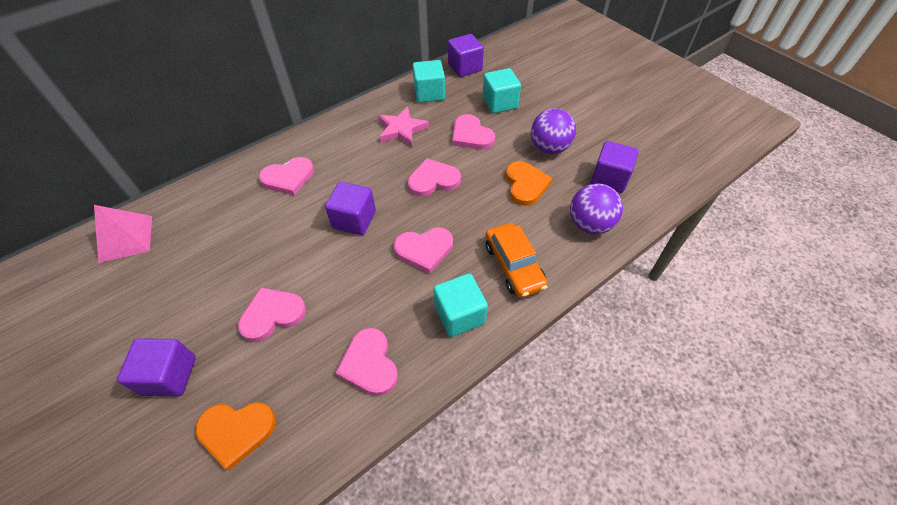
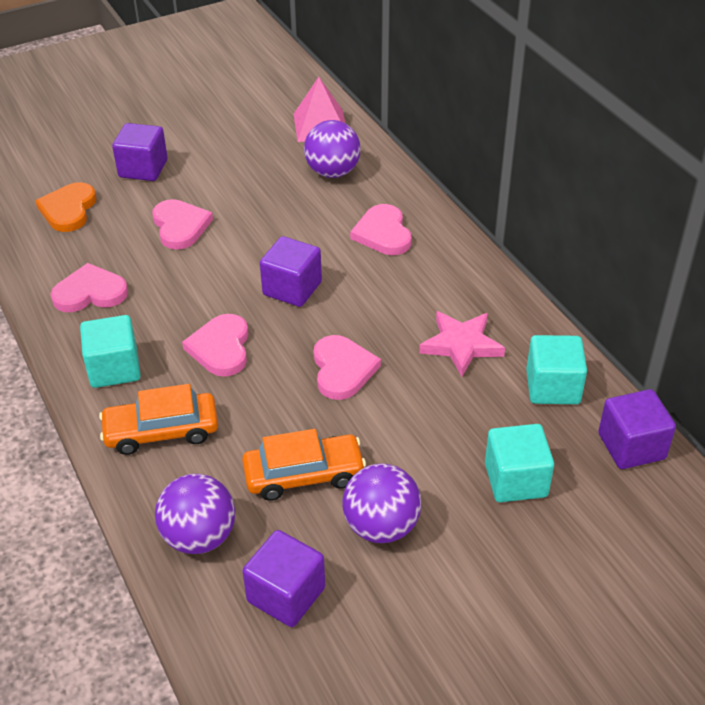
camera: 100 degrees right, 10 degrees down
pink heart [452,114,495,150] -> none
orange heart [506,161,552,206] -> orange car [242,429,366,501]
none -> purple ball [304,120,361,178]

